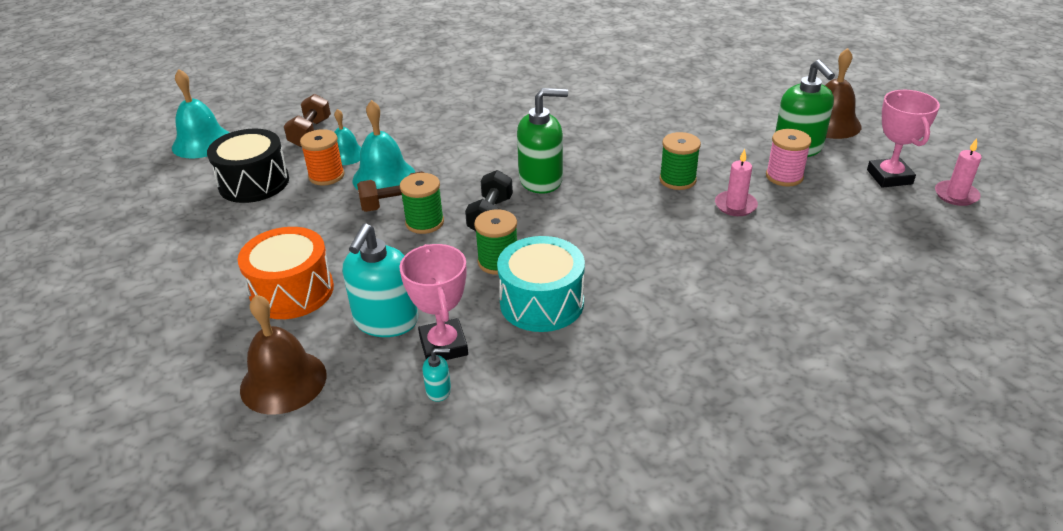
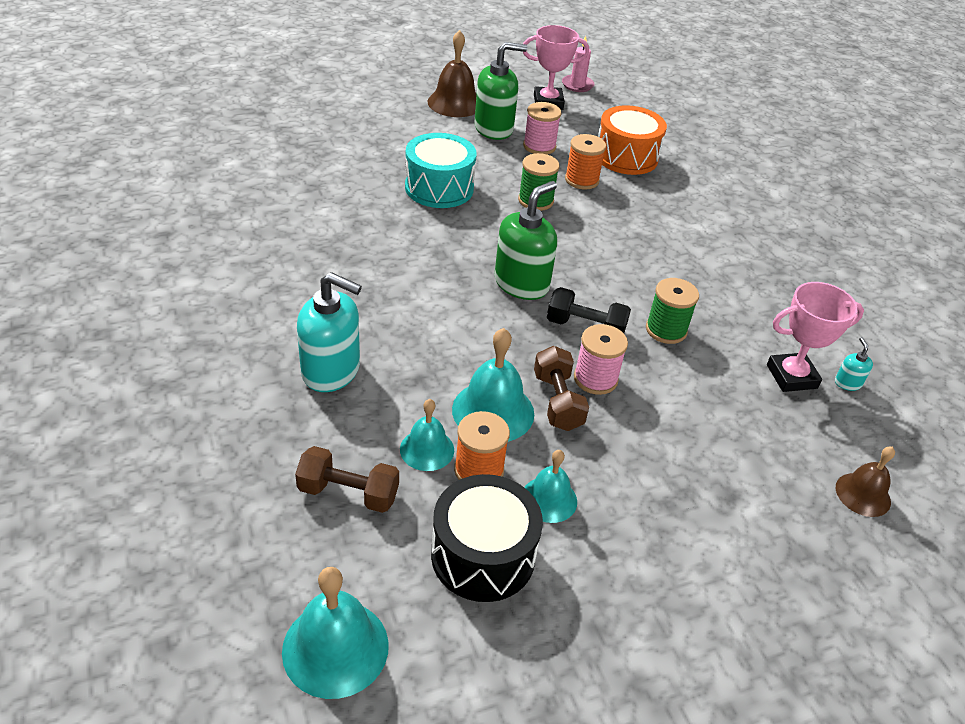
camera: 90 degrees left, 5 degrees up
orange drum [238,227,334,319] -> orange drum moved to [598,105,667,175]
brown bell [240,295,327,415] -> brown bell [836,447,895,517], size x0.63
turquoise soap dispenser [343,223,418,337] -> turquoise soap dispenser moved to [297,272,362,392]
green spool [400,173,444,234] -> pink spool [574,324,628,395]
turquoise drum [497,236,585,332] -> turquoise drum moved to [405,133,477,208]
green soap dispenser [517,88,568,194] -> green soap dispenser turned 45 degrees clockwise [494,181,557,300]
pink candle [715,149,758,216] -> orange spool [565,134,606,190]
none -> turquoise bell [524,450,577,523]

